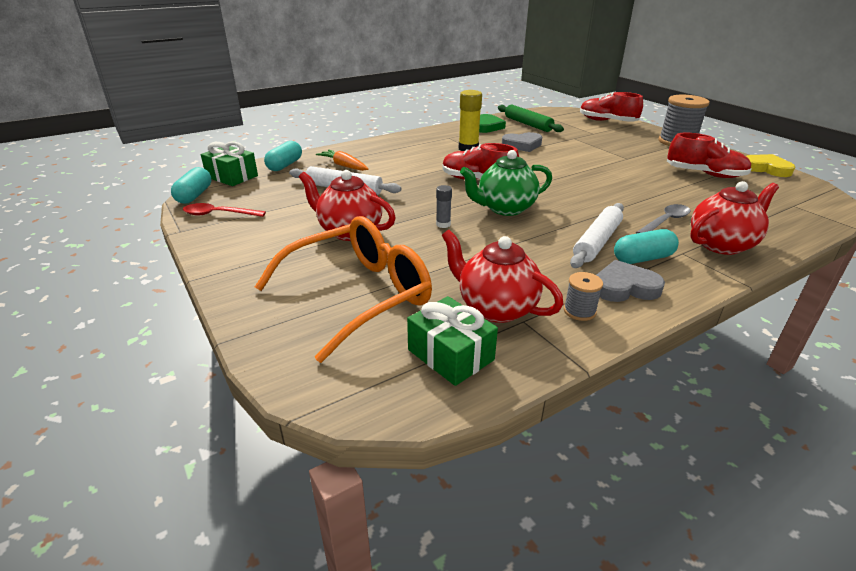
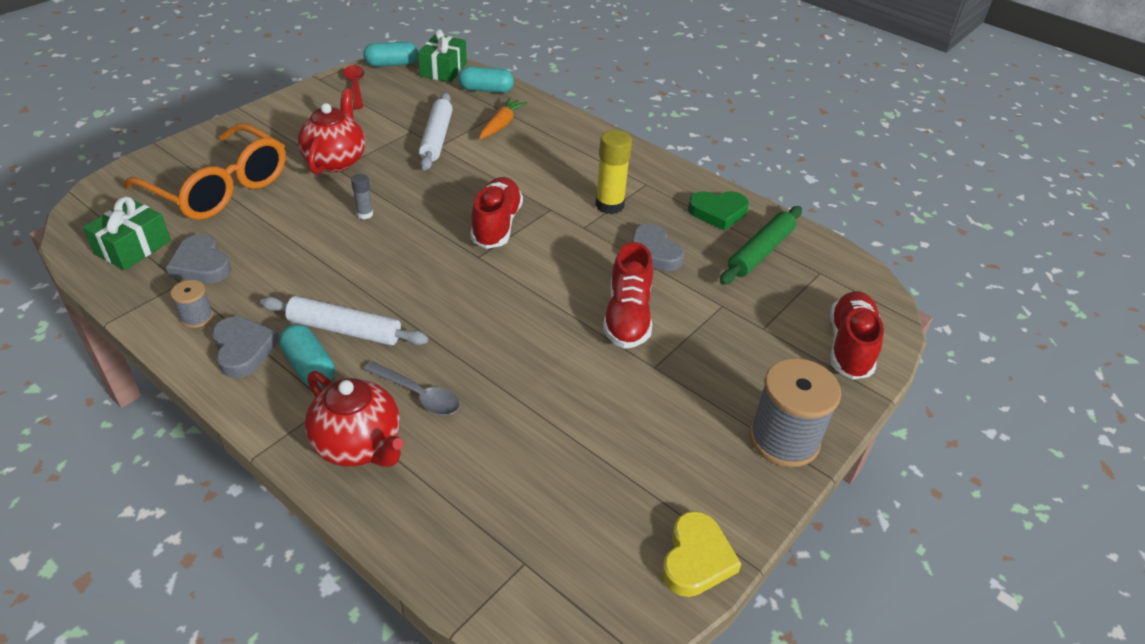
camera: 70 degrees right, 10 degrees up
red teapot [442,230,563,323] -> grey heart [166,234,231,283]
green teapot [460,150,552,216] -> none
red shoe [667,132,752,178] -> red shoe moved to [603,242,653,349]

